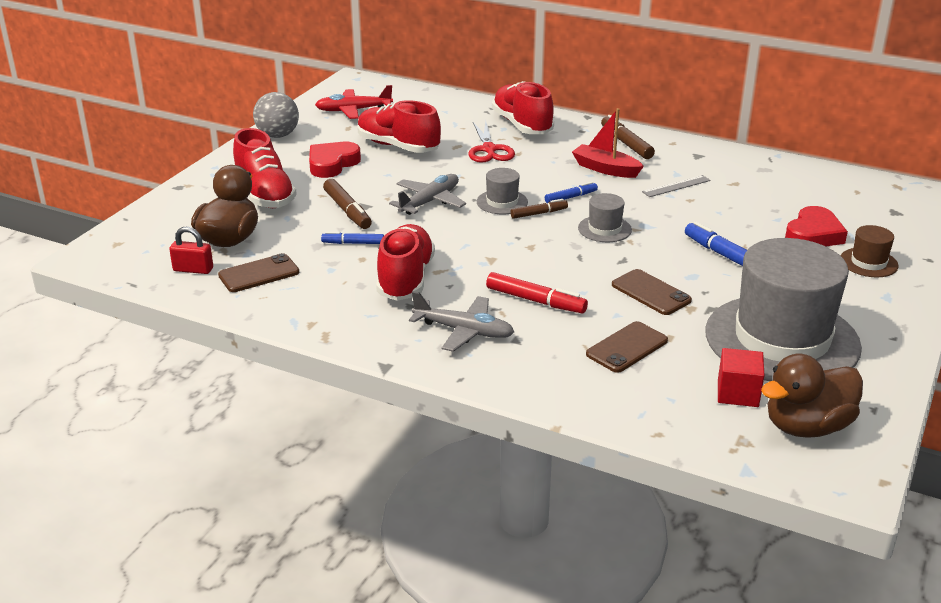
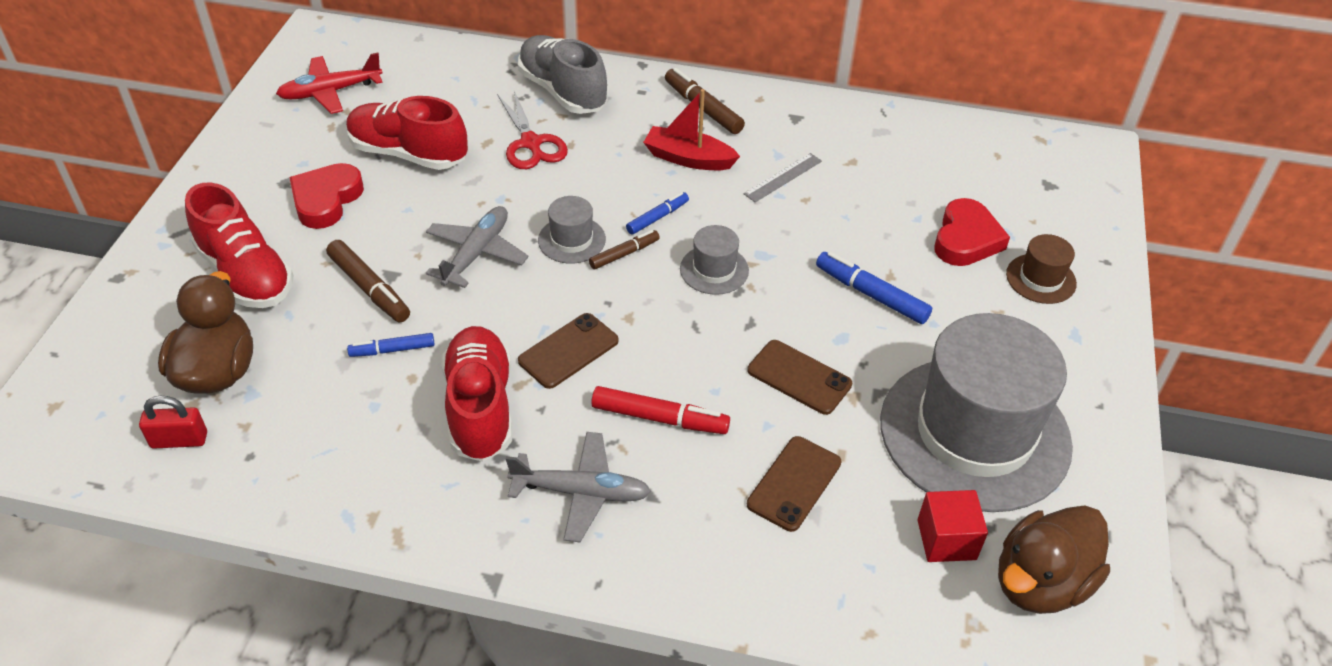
camera: 15 degrees left, 15 degrees up
brown phone [218,253,299,292] -> brown phone moved to [518,313,619,389]
grey ball [253,92,299,138] -> none
red shoe [492,81,554,134] -> grey shoe [518,35,608,114]

